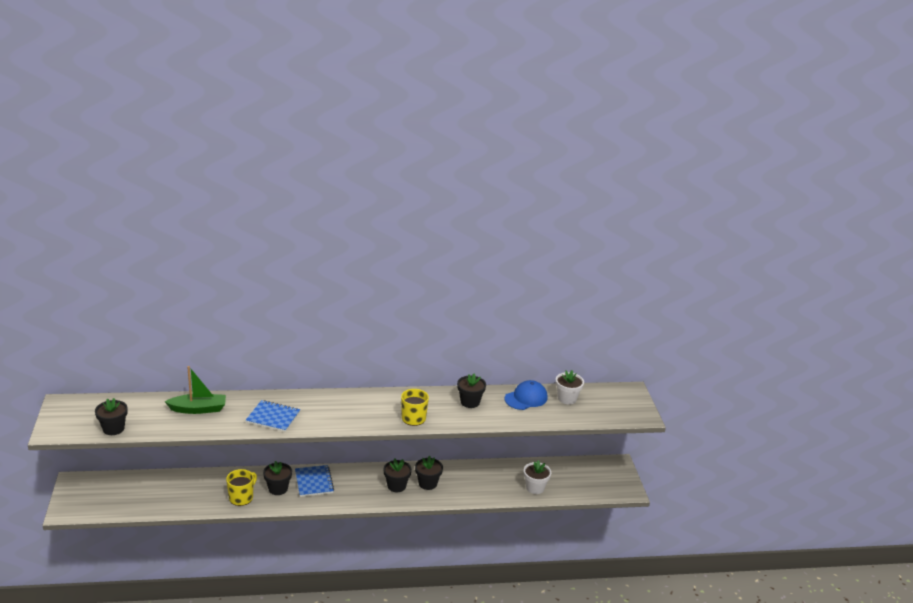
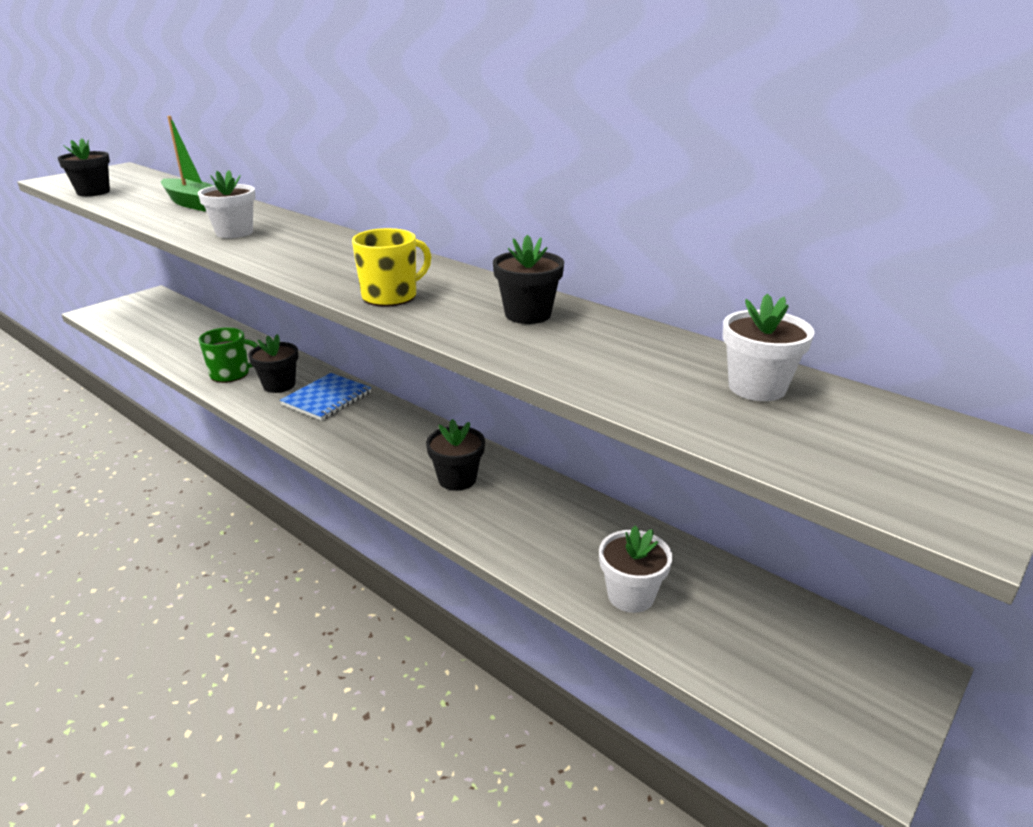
camera: 50 degrees right, 0 degrees up
yellow mug [226,469,257,506] -> green mug [199,327,259,383]
blue notebook [246,400,300,432] -> white flower pot [198,170,256,238]
black flower pot [384,458,412,492] -> none
blue cap [505,380,548,410] -> none

